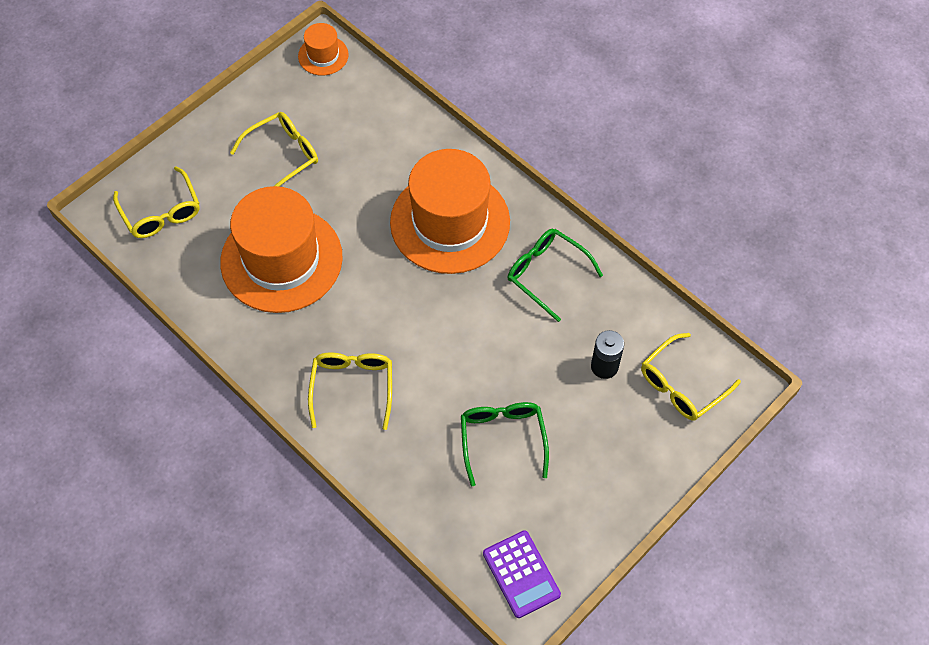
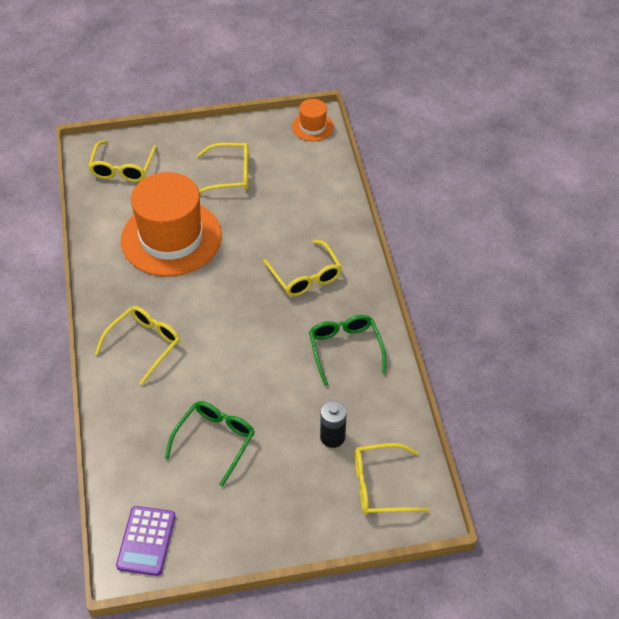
camera: 35 degrees right, 10 degrees down
orange hat [390,149,510,274] -> yellow glasses [263,240,342,297]

